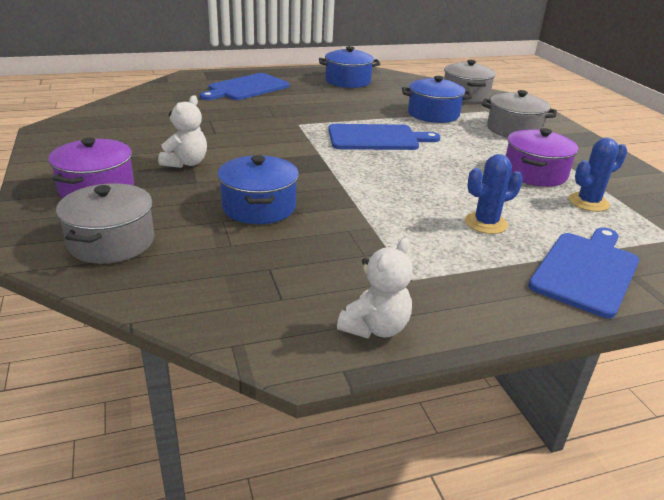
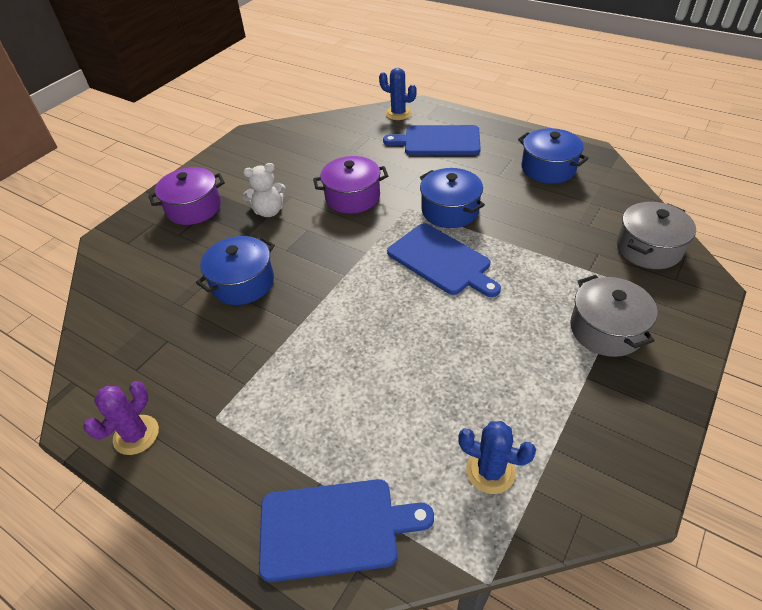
camera: 55 degrees right, 15 degrees up
grey pot [56,183,154,264] -> none
white teddy bear [337,238,413,338] -> purple cactus [83,381,159,455]
blue pot [402,76,472,123] -> blue pot moved to [420,168,485,228]
blue cactus [465,154,523,234] -> blue cactus moved to [379,68,417,120]
purple pot [506,128,578,187] -> purple pot moved to [313,156,388,214]

